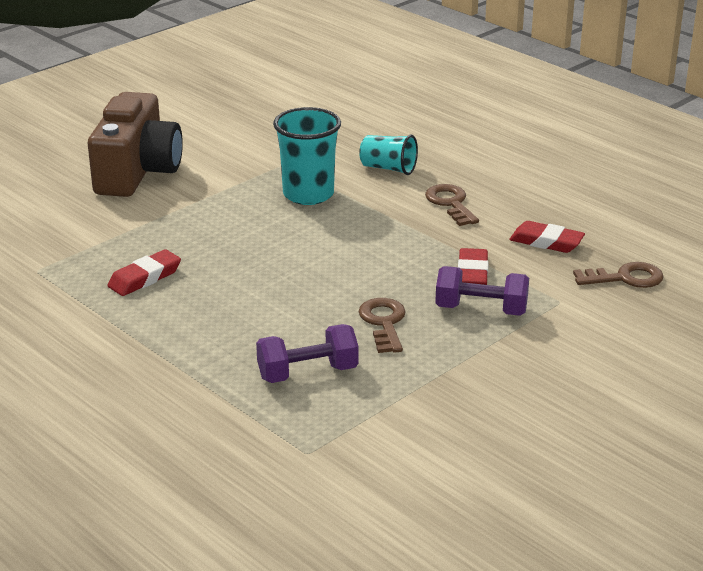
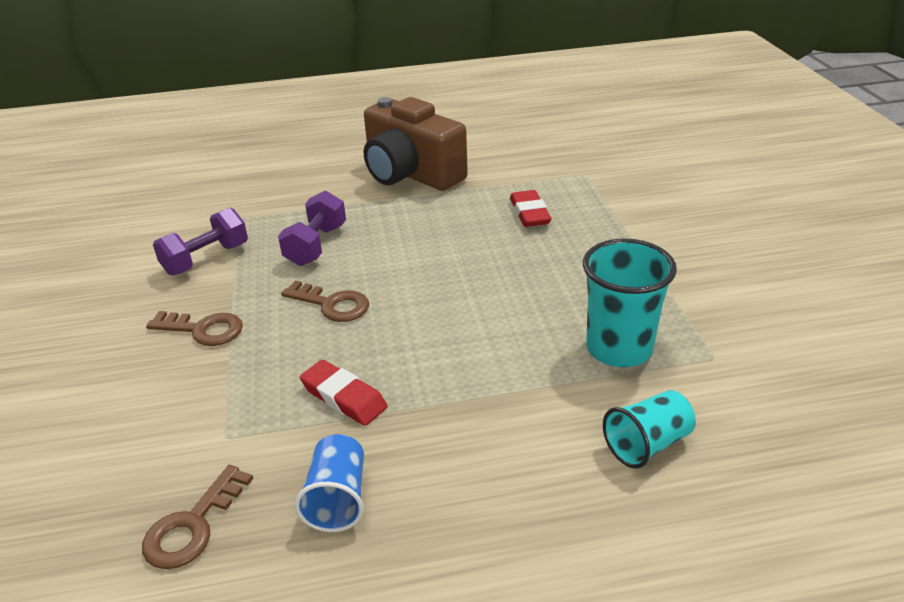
camera: 125 degrees right, 5 degrees up
brown camera [88,92,183,197] -> brown camera moved to [364,97,468,191]
brown key [425,184,479,226] -> brown key moved to [146,311,243,346]
purple dumbbell [435,266,529,316] -> purple dumbbell moved to [153,208,248,276]
red eraser [509,221,585,253] -> blue cup [294,434,364,532]

